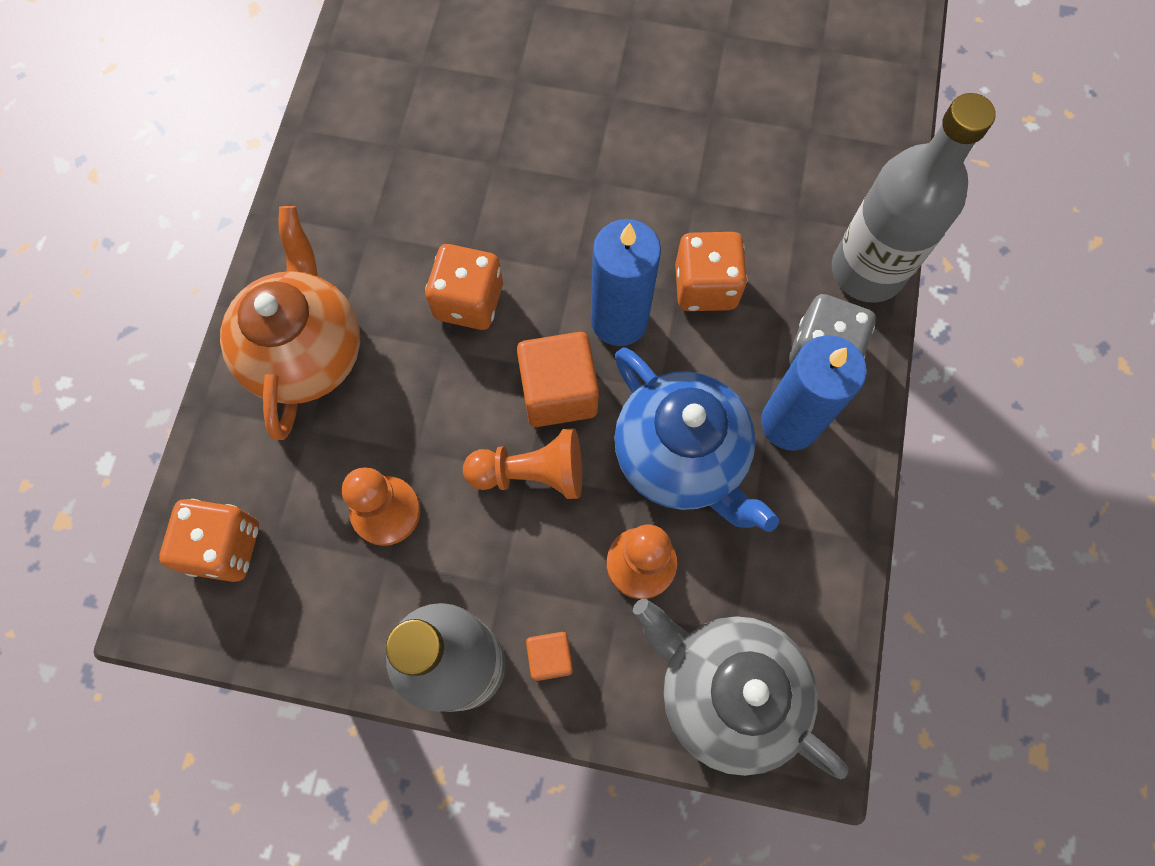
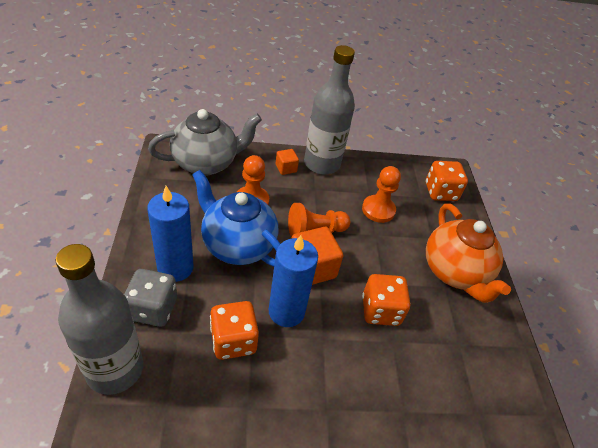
camera: 160 degrees right, 25 degrees down
grey teapot [633,599,848,779] -> grey teapot turned 45 degrees counterclockwise [148,109,262,176]

